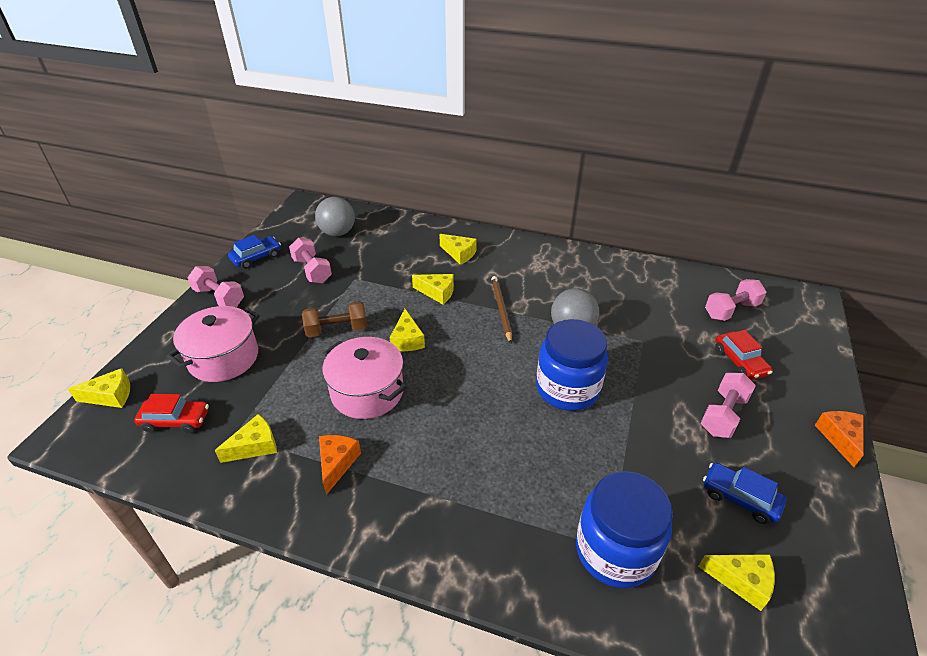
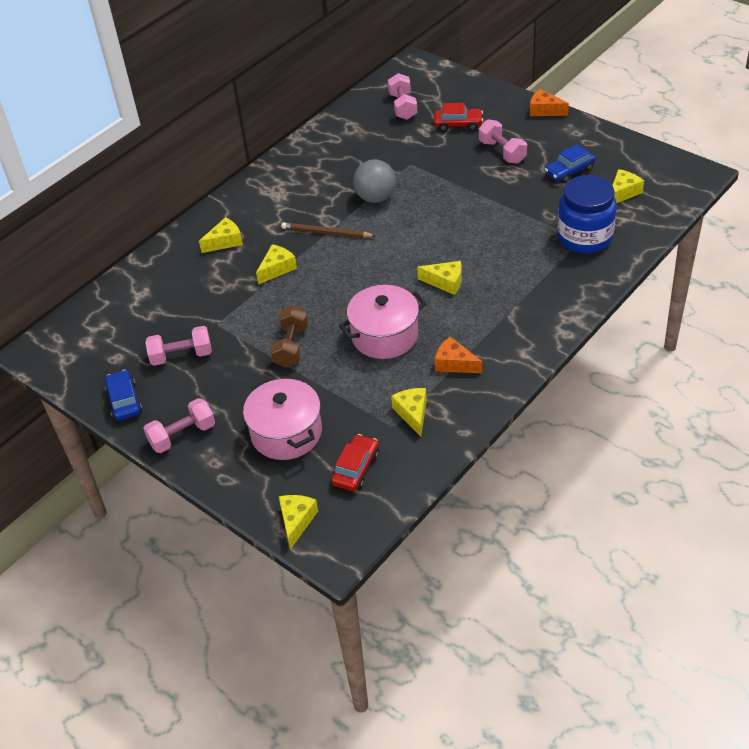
camera: 65 degrees left, 5 degrees up
grey ball [315,197,355,236] -> none
yellow cheese [390,309,425,351] -> yellow cheese moved to [417,261,462,295]
blue jar [536,319,608,411] -> none

